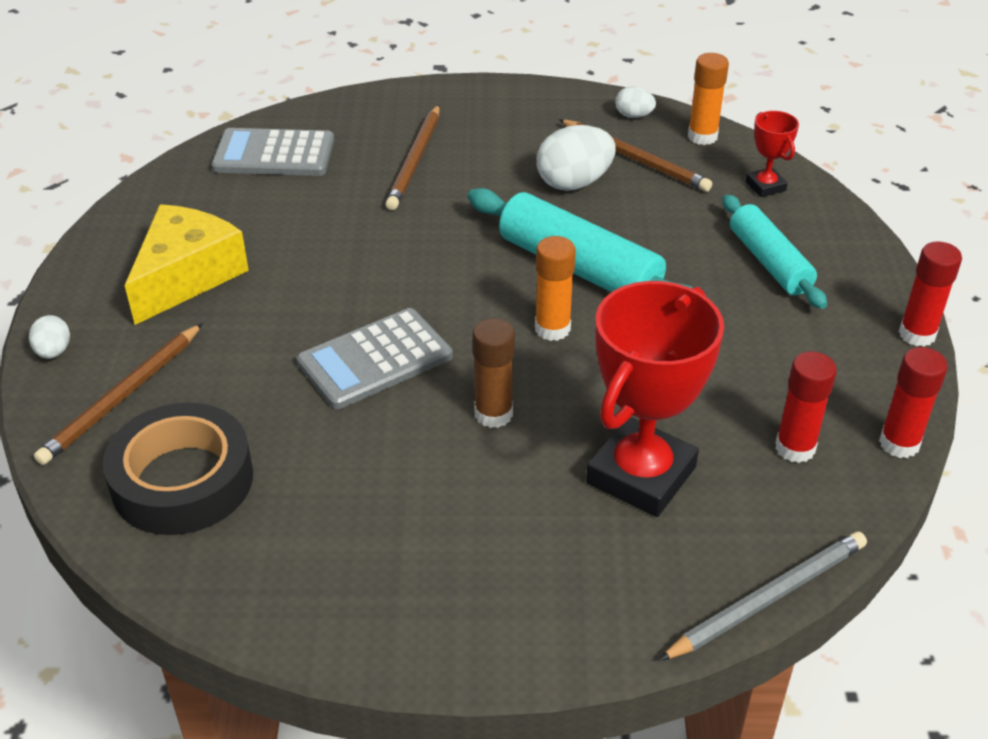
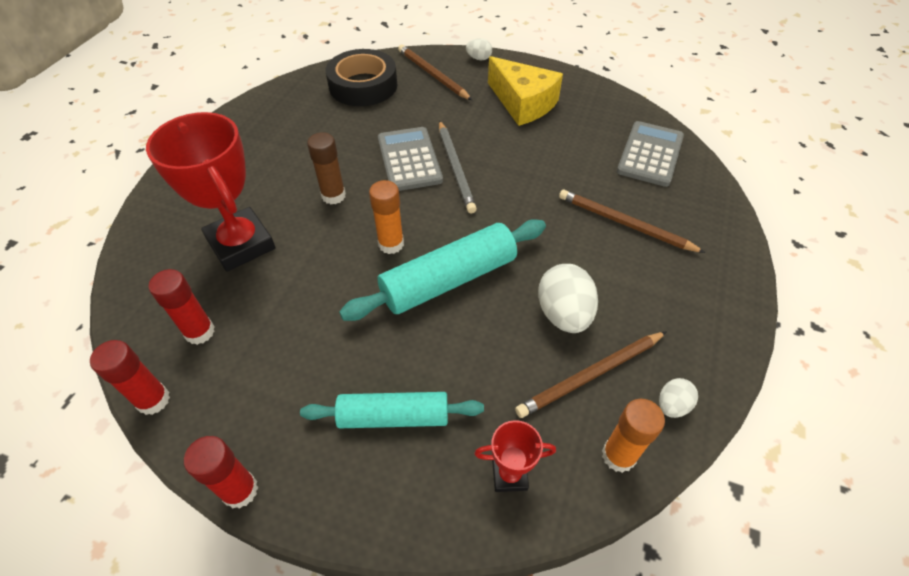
camera: 110 degrees right, 10 degrees up
grey pencil [659,532,867,661] -> grey pencil moved to [439,121,477,213]

